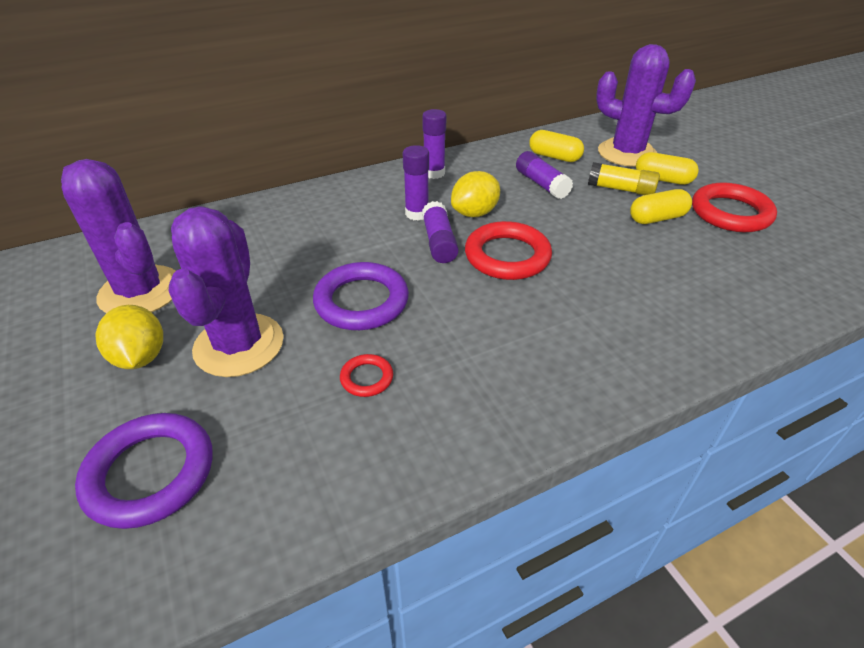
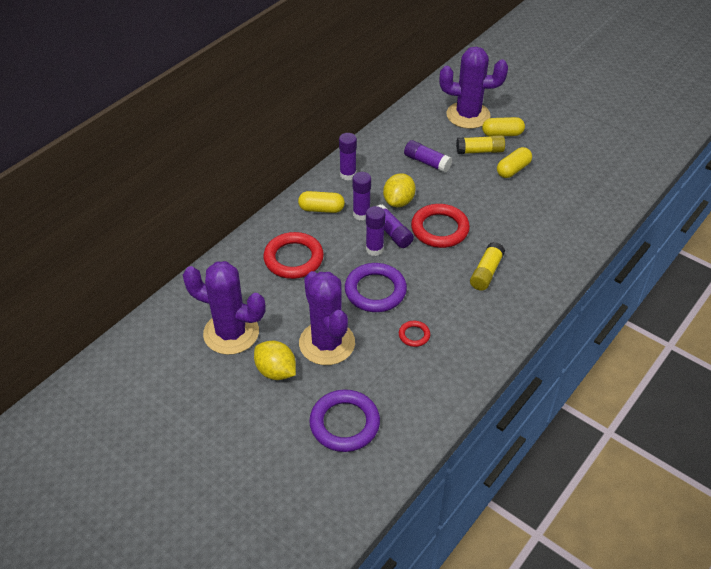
camera: 25 degrees left, 5 degrees up
yellow capsule [529,130,584,162] -> yellow capsule moved to [298,191,345,213]
red ring [692,182,777,232] -> red ring moved to [263,232,324,279]
none -> purple glue stick [366,206,385,256]
none -> yellow glue stick [470,242,505,291]

